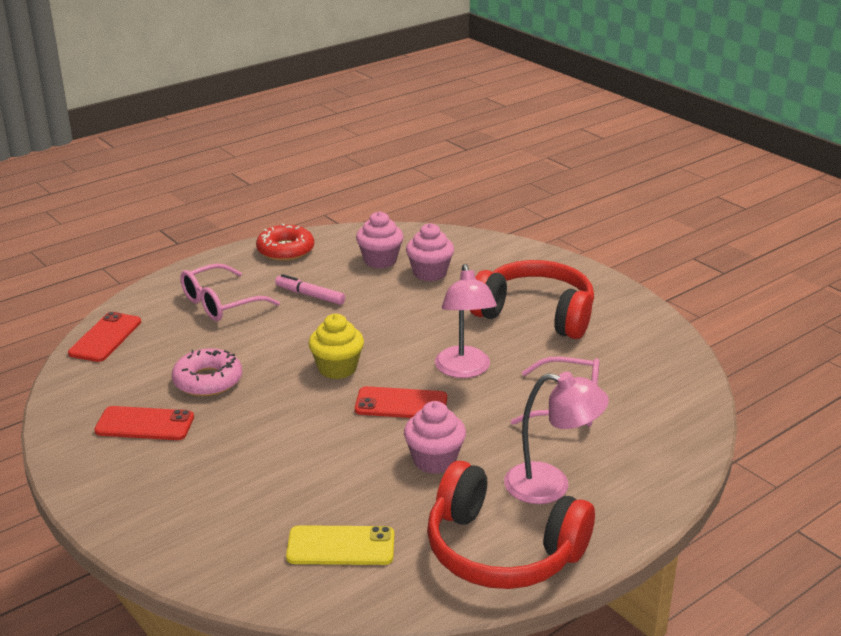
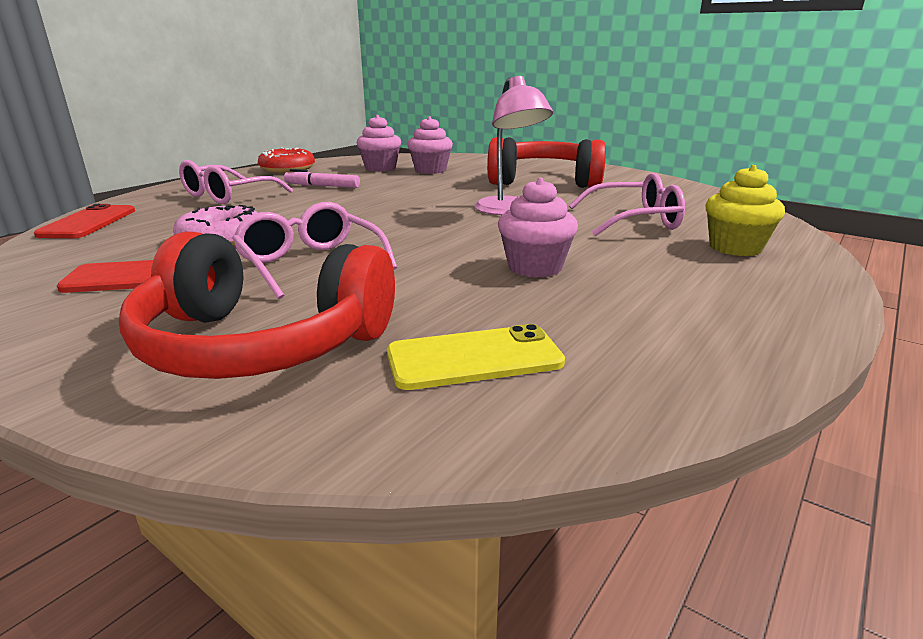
camera: 15 degrees left, 5 degrees down
yellow cupcake [308,314,364,379] -> yellow cupcake moved to [705,165,785,256]
red phone [355,386,447,418] -> none
red headphones [427,461,595,589] -> red headphones moved to [119,231,395,379]
pink lamp [504,372,609,504] -> none
none -> pink glasses [232,202,397,299]

